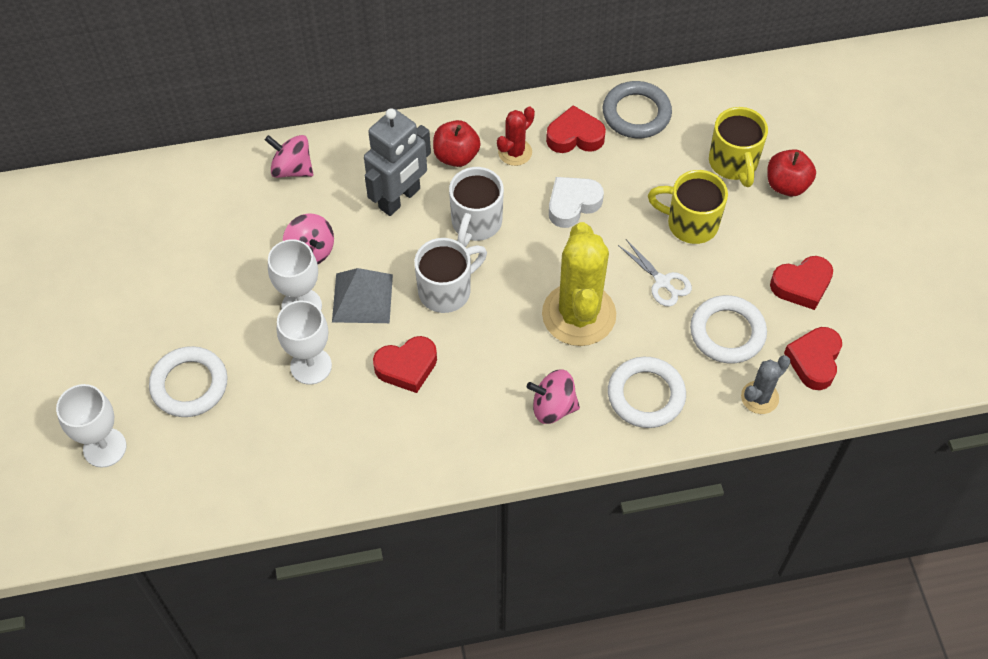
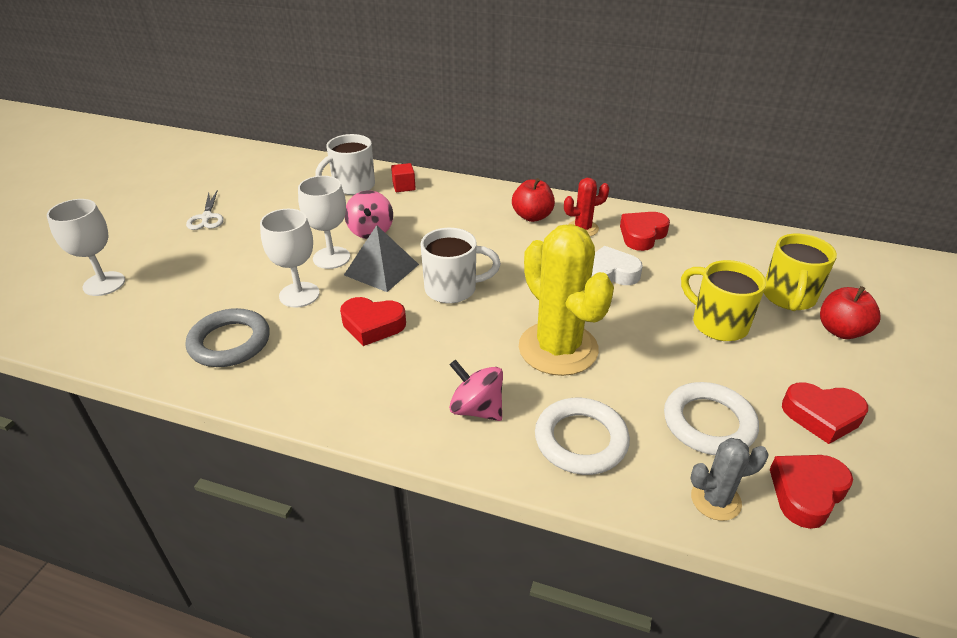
camera: 30 degrees right, 20 degrees down
white ring [149,346,228,417] -> none
pink spinning top [265,135,313,178] -> red cube [391,163,416,192]
grey robot [364,108,431,216] -> none
white mug [449,167,504,247] -> white mug moved to [315,134,375,195]
yellow cactus [542,222,616,346] -> yellow cactus turned 60 degrees counterclockwise [519,224,614,376]
red heart [546,105,606,153] -> red heart turned 75 degrees counterclockwise [620,212,670,251]
grey ring [603,81,672,138] -> grey ring moved to [186,308,270,367]
white scissors [618,239,692,307] -> white scissors moved to [186,190,224,230]

